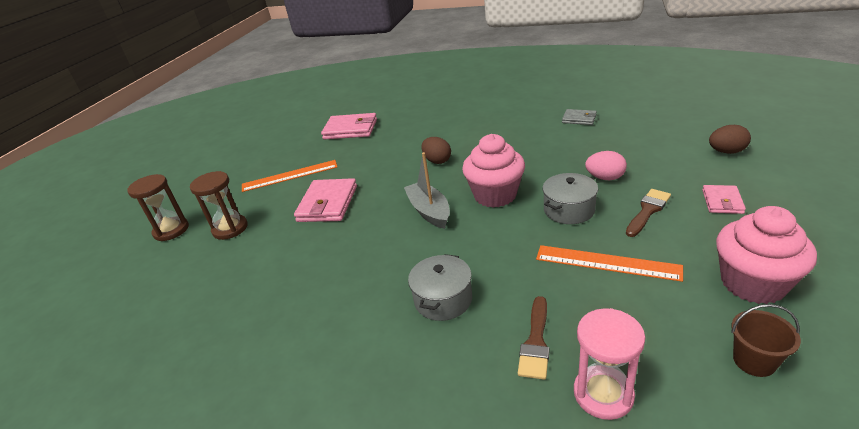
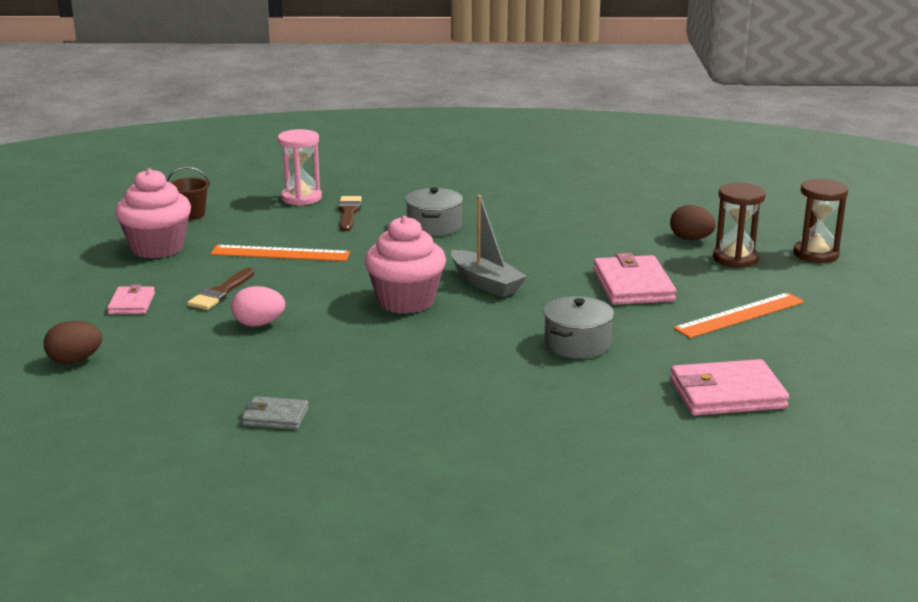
camera: 160 degrees right, 10 degrees down
brown egg [421,137,451,164] -> brown egg moved to [670,205,716,240]
grey pot [542,173,598,224] -> grey pot moved to [544,296,614,359]

